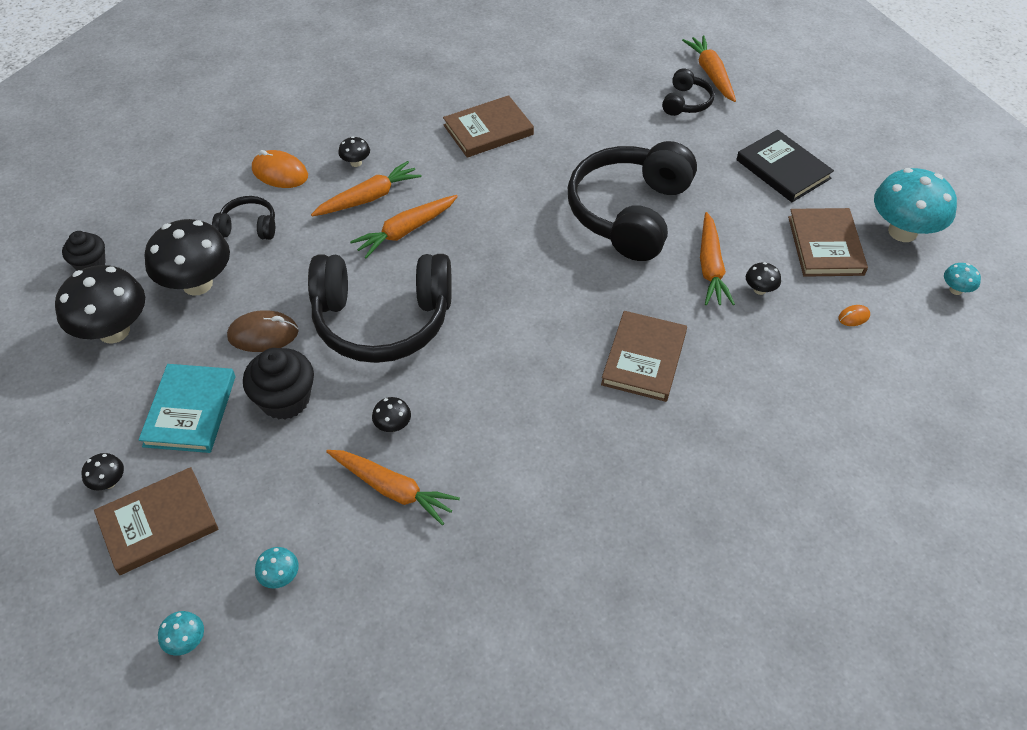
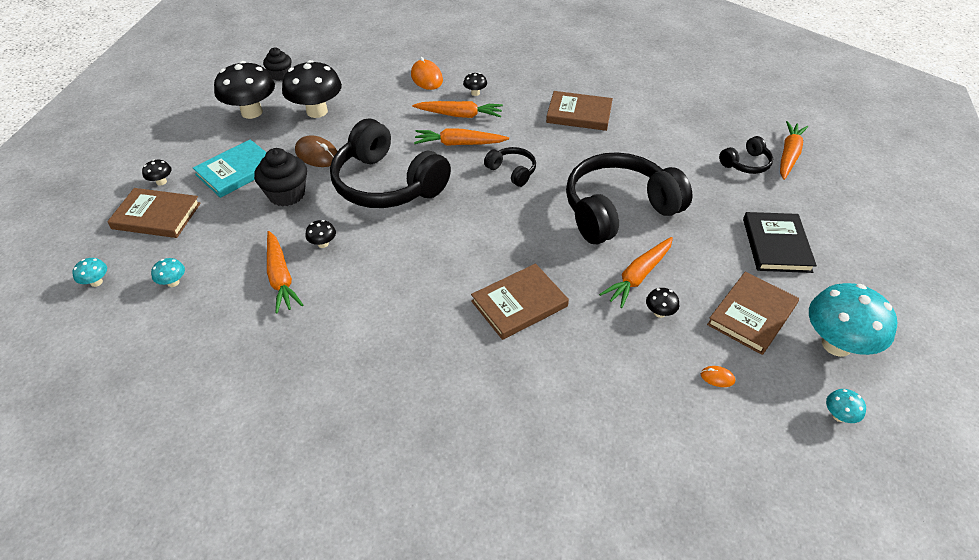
camera: 40 degrees right, 5 degrees down
black headphones [212,196,275,240] -> black headphones moved to [484,147,536,187]

